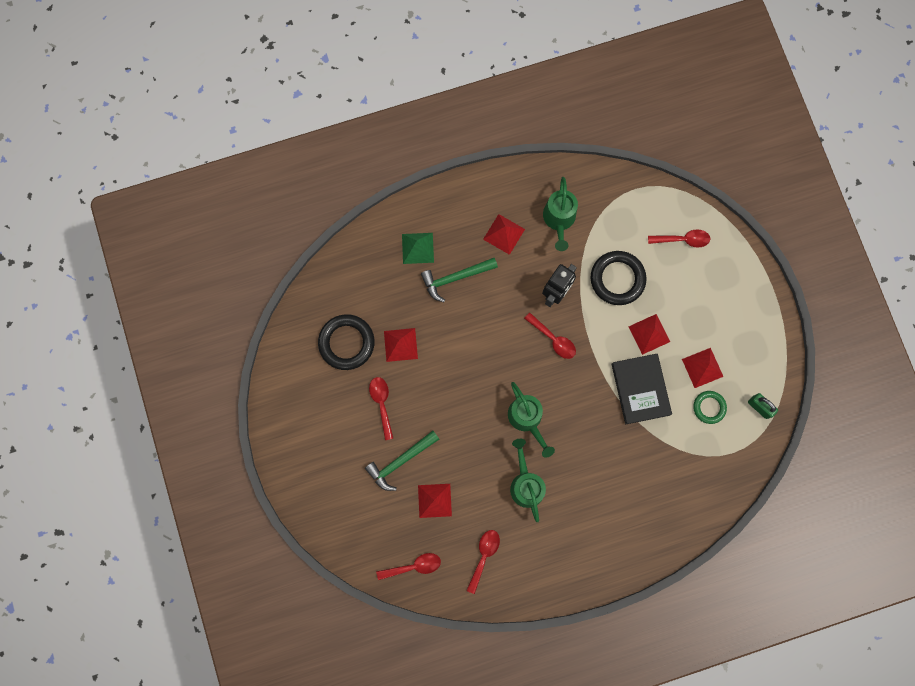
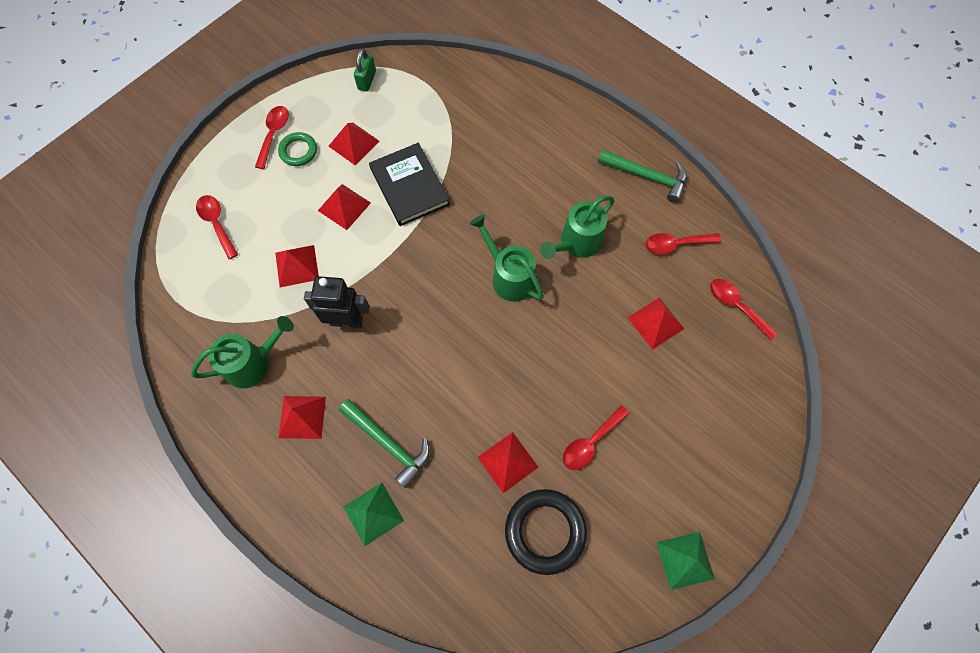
camera: 120 degrees left, 10 degrees down
green hammer [365,431,439,491] -> green hammer moved to [598,150,687,203]
green watering can [508,382,555,458] -> green watering can turned 75 degrees counterclockwise [470,214,544,302]
red spoon [524,313,576,359] -> red spoon moved to [255,106,289,169]
black ring [591,251,647,305] -> red pyramid [275,245,319,287]
black book [611,354,672,424] -> black book turned 75 degrees counterclockwise [369,143,450,226]
green ring [693,391,727,424] -> green ring moved to [278,132,317,166]
none -> green pyramid [657,532,715,590]

